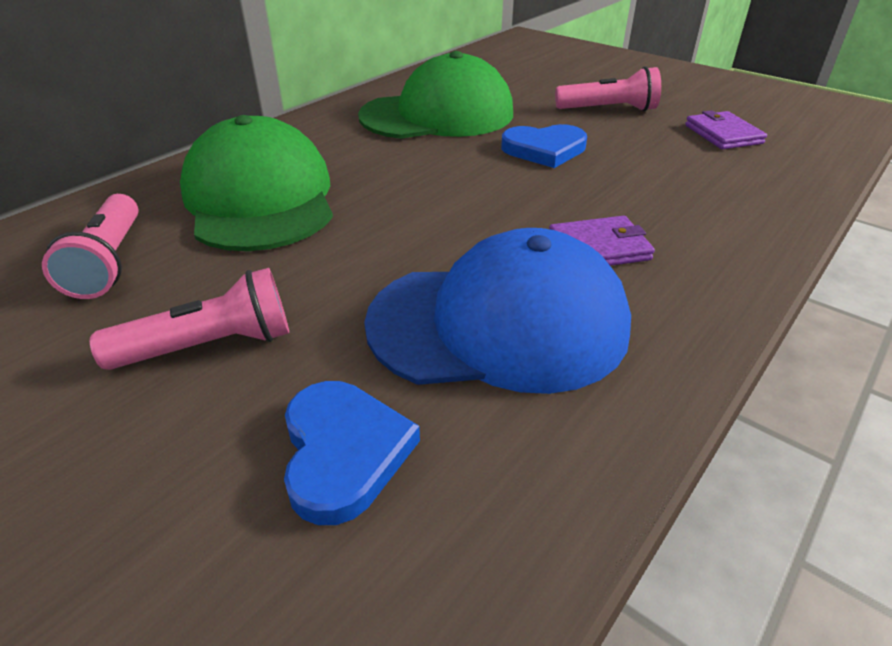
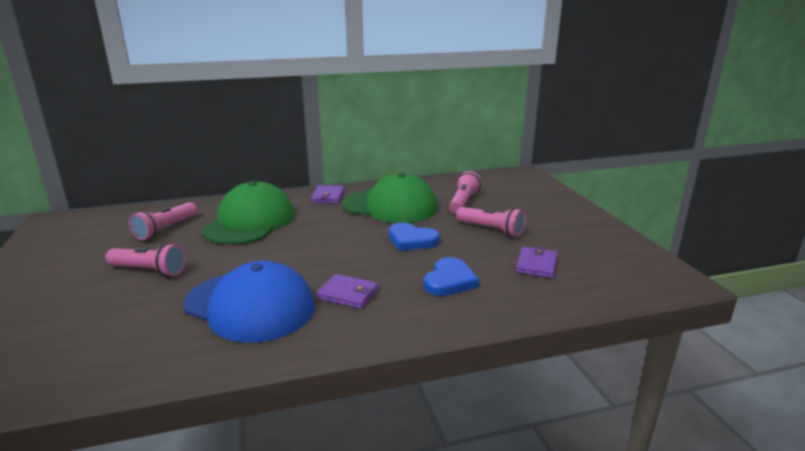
camera: 35 degrees right, 15 degrees down
blue heart [284,381,420,525] -> blue heart moved to [423,257,479,296]
none -> purple wallet [311,185,344,204]
none -> pink flashlight [449,171,481,213]

